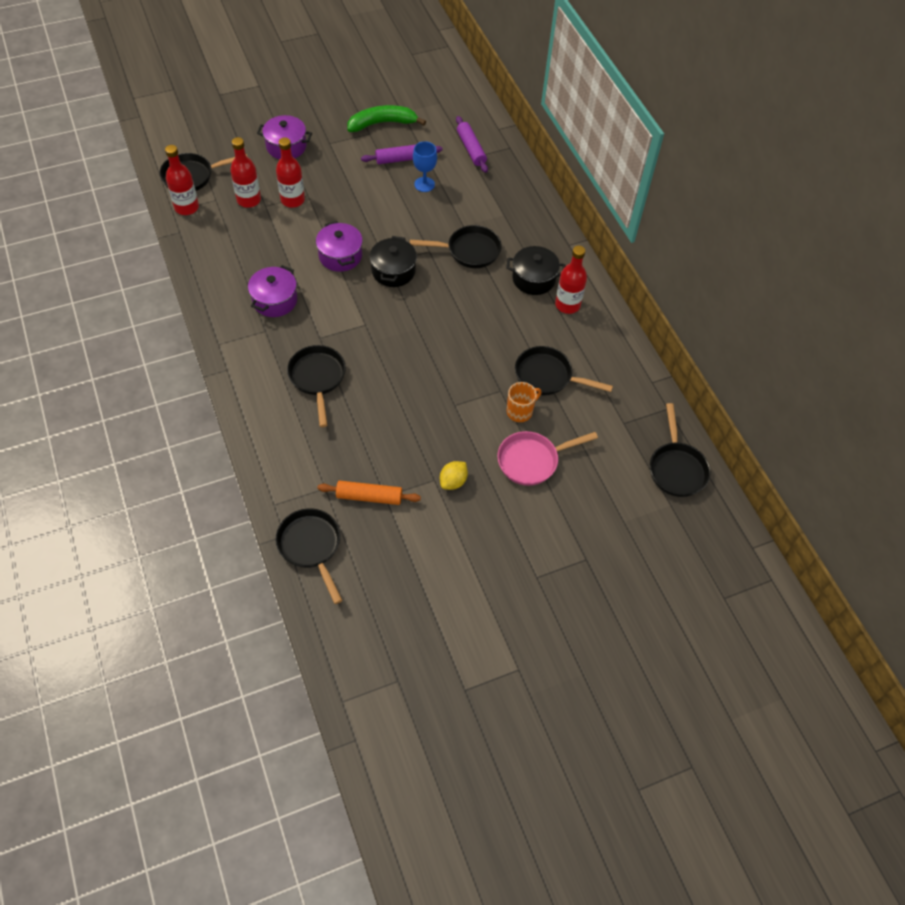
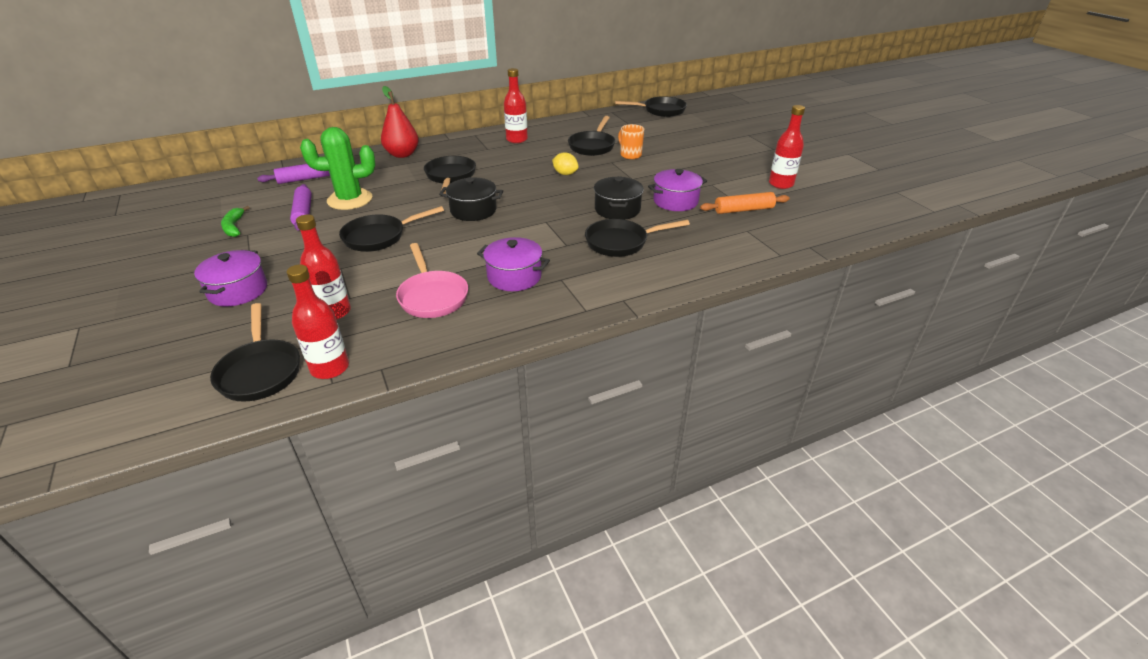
camera: 90 degrees left, 20 degrees down
red bottle [276,137,305,208] -> red bottle moved to [769,105,805,189]
black pan [276,508,343,604] -> black pan moved to [339,206,444,252]
purple pot [316,221,363,272] -> purple pot moved to [648,169,707,211]
orange rolling pin [318,481,421,505] -> orange rolling pin turned 75 degrees clockwise [700,192,790,214]
green banana [347,105,426,132] -> green banana [221,206,250,237], size x0.60
blue goblet [413,141,437,192] -> green cactus [300,127,375,210]
yellow lemon [440,461,468,490] -> yellow lemon moved to [552,152,579,175]
pink pan [497,431,598,486] -> pink pan moved to [396,243,468,318]
black pot [506,246,565,295] -> black pot moved to [594,176,644,220]
none -> red pear [381,86,419,158]

